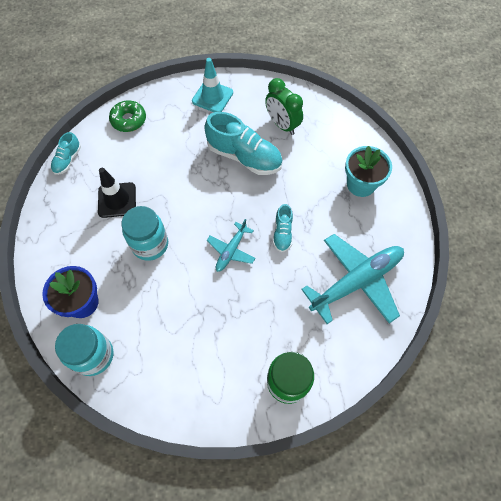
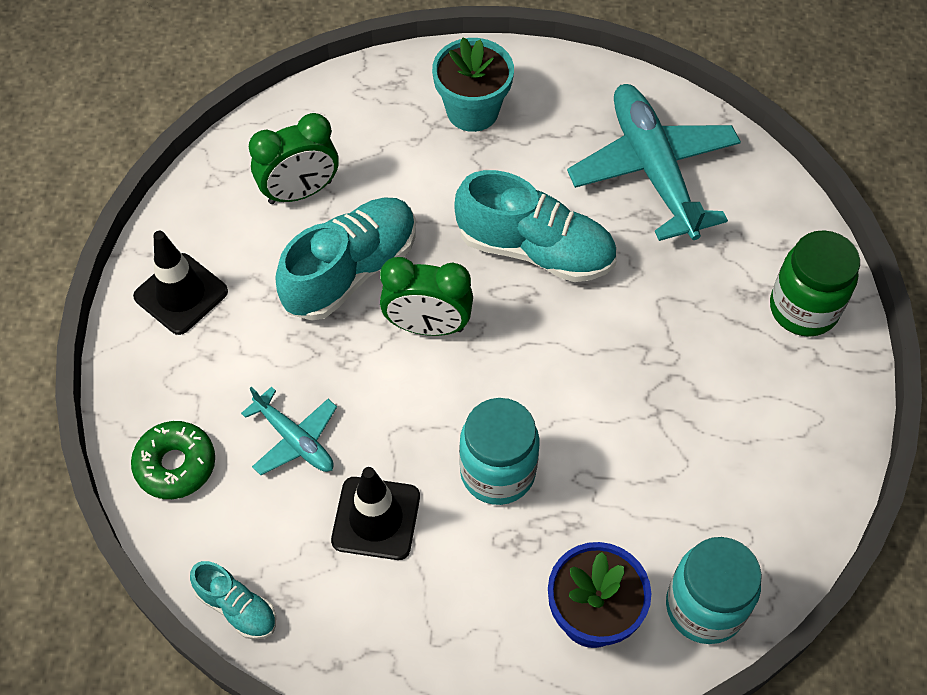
camera: 75 degrees left, 5 degrees down
turquoise traffic cone [192,58,233,112] -> black traffic cone [133,231,228,335]
turquoise plane [207,219,255,272] -> turquoise plane moved to [241,387,337,475]
turquoise shoe [273,204,293,252] -> turquoise shoe [454,170,617,282], size x1.94
none -> green clock [380,257,473,336]

